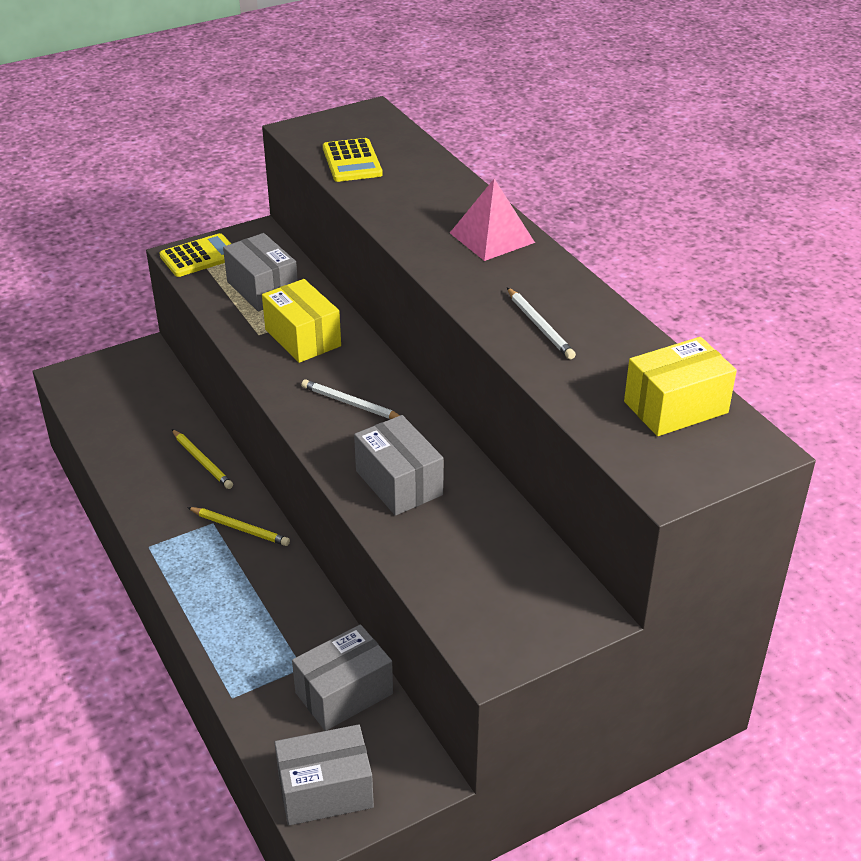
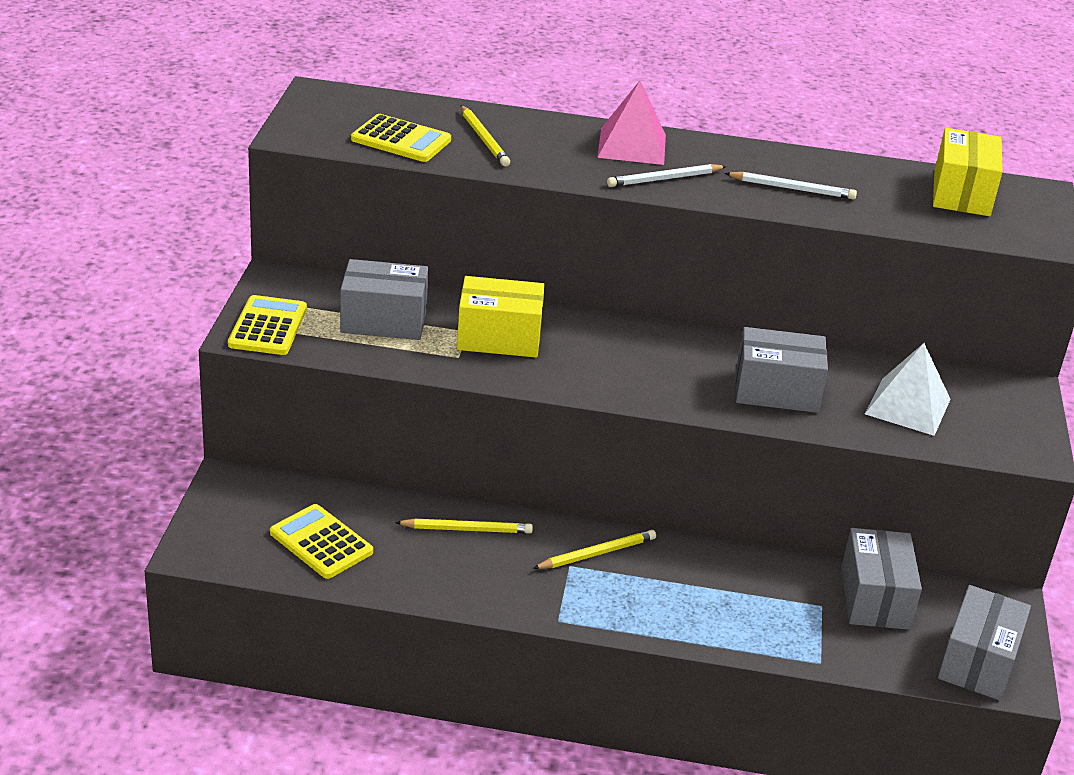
camera: 55 degrees left, 5 degrees down
white pencil [301,379,400,419] -> white pencil moved to [607,164,727,187]
none -> yellow calculator [270,504,373,579]
none -> yellow pencil [461,105,510,166]
none -> white pyramid [865,343,951,436]

